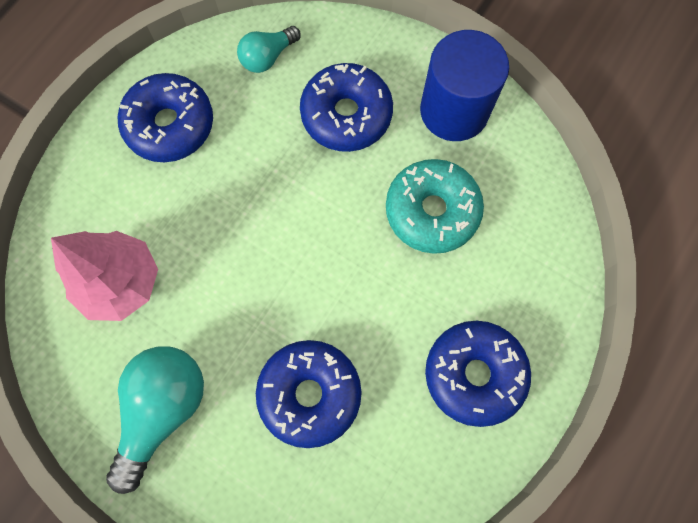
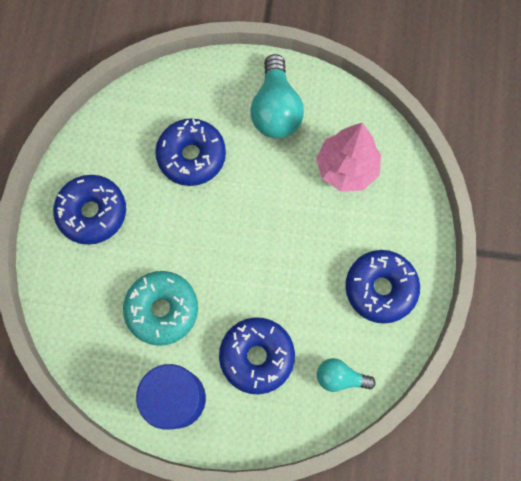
camera: 155 degrees right, 0 degrees up
turquoise light bulb [237,26,300,73] -> turquoise light bulb turned 105 degrees counterclockwise [317,358,376,392]

